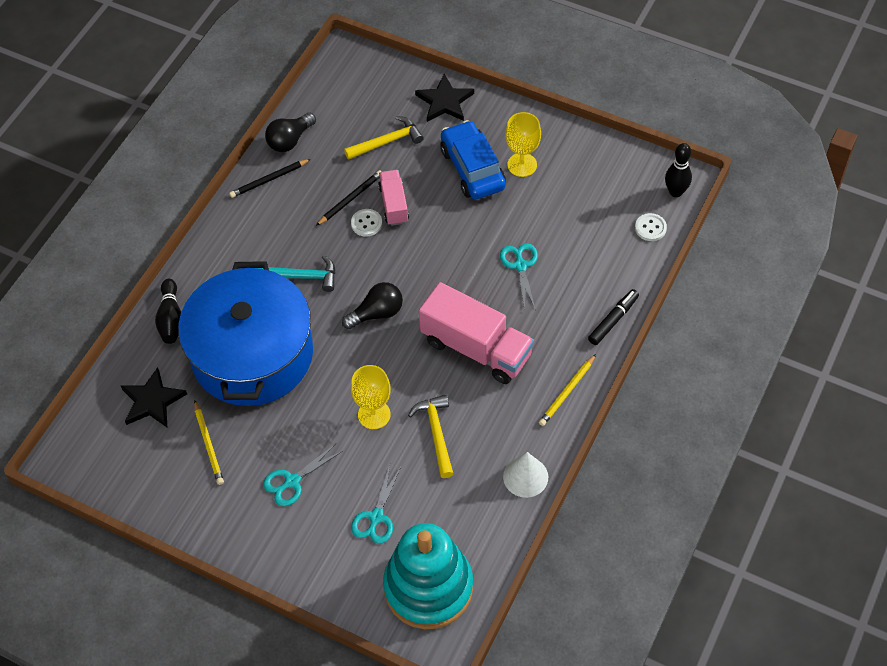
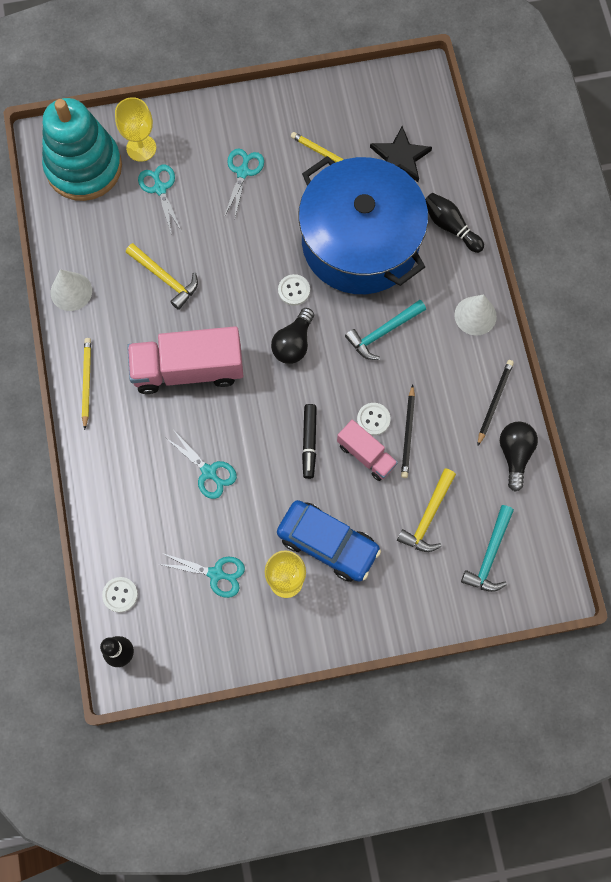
camera: 140 degrees right, 15 degrees up
yellow goblet [351,365,391,429] -> yellow goblet moved to [115,97,156,162]
black star [415,74,474,122] -> none
black marker [588,289,639,345] -> black marker moved to [302,404,317,479]
none -> turquoise scissors [159,553,245,598]
none -> white button [278,274,310,306]
none -> white cone [454,294,497,336]
none -> turquoise hammer [461,505,514,592]

